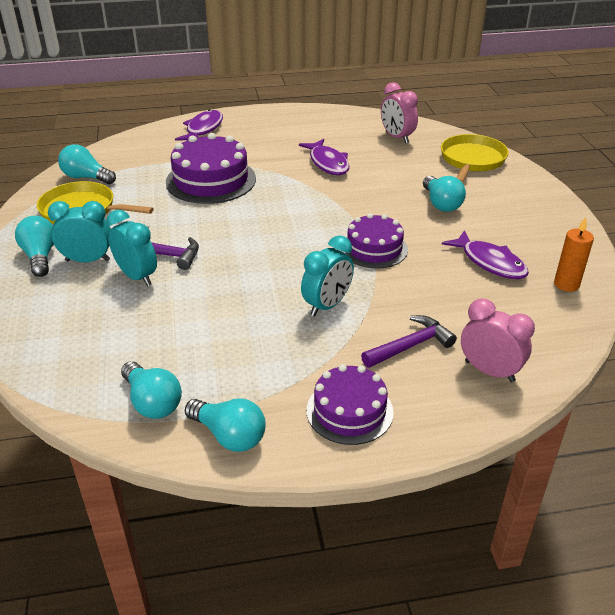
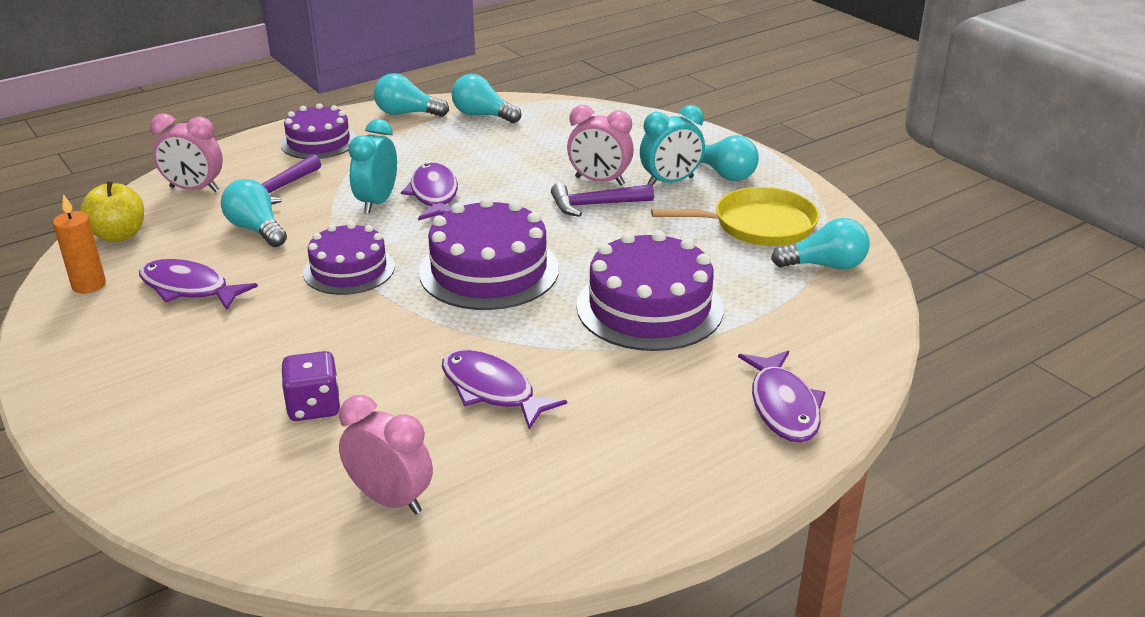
camera: 155 degrees right, 5 degrees down
turquoise clock [106,210,157,286] -> pink clock [567,105,634,185]
turquoise light bulb [423,176,466,212] -> turquoise light bulb moved to [221,179,287,247]
yellow pan [441,134,509,183] -> none
none -> yellow apple [80,181,144,242]
none -> purple dice [281,351,341,421]
none -> purple fish [401,163,458,221]
none -> purple cake [419,197,559,310]

